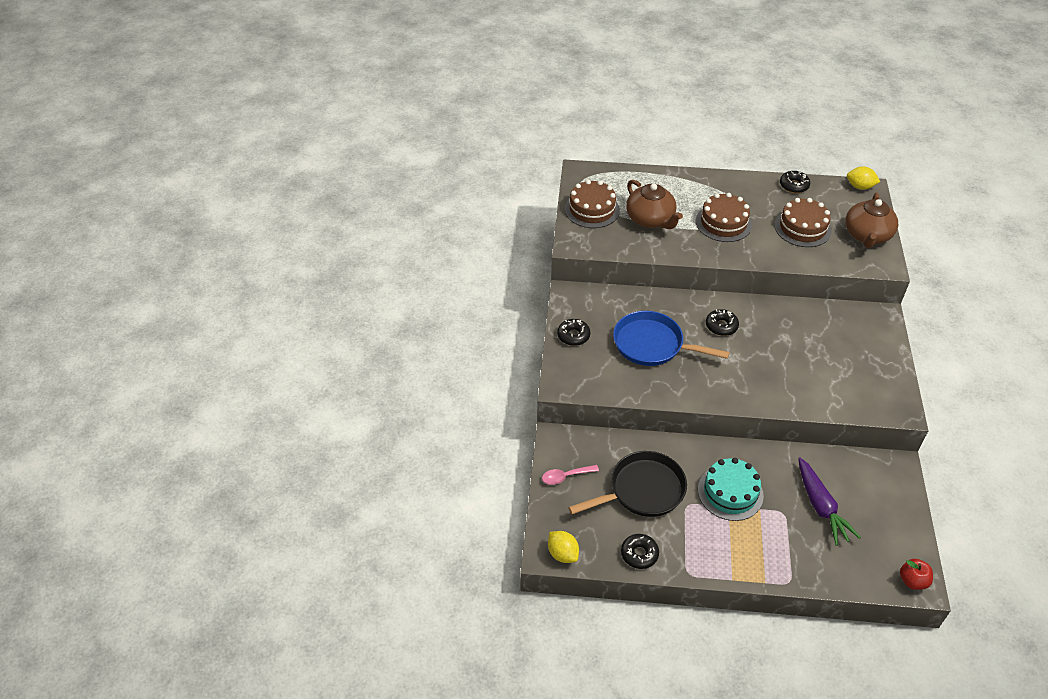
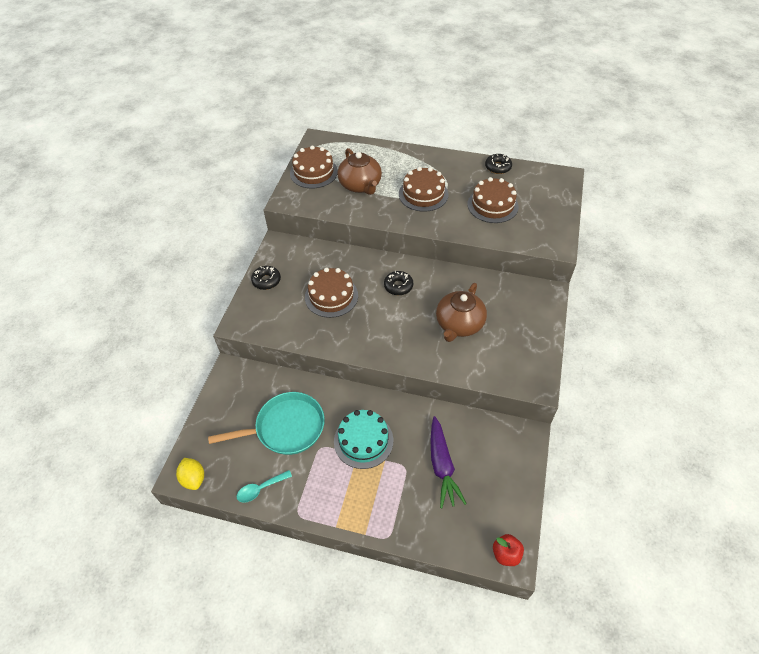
camera: 10 degrees right, 5 degrees up
pink spoon [542,465,599,485] -> none
black pan [568,451,687,517] -> turquoise pan [208,392,325,455]
blue pan [613,311,730,366] -> brown cake [305,267,358,318]
black donut [621,534,659,569] -> turquoise spoon [237,470,292,503]
brown teapot [845,192,898,248] -> brown teapot moved to [436,283,487,342]
yellow lemon [847,166,880,190] -> none

